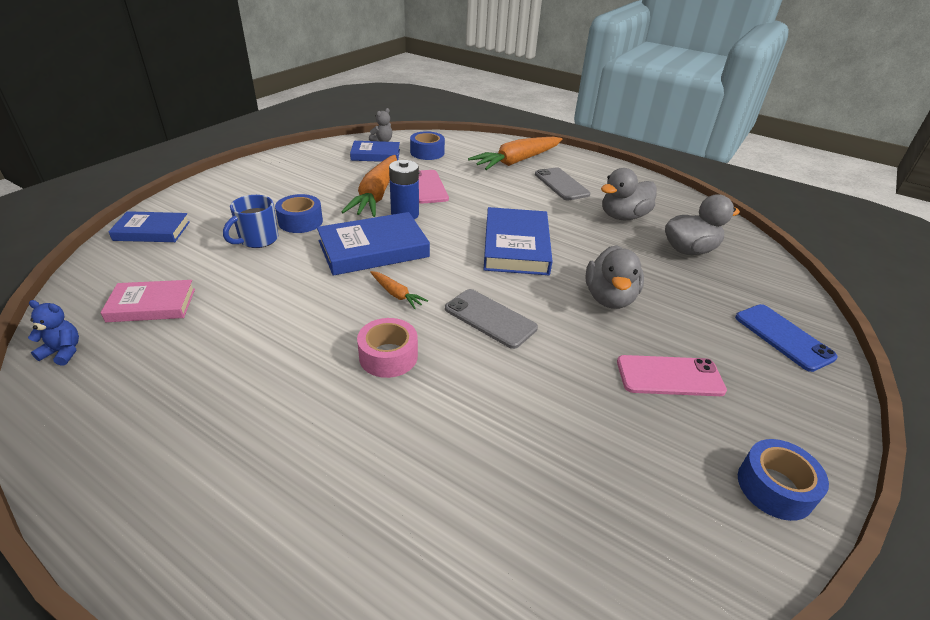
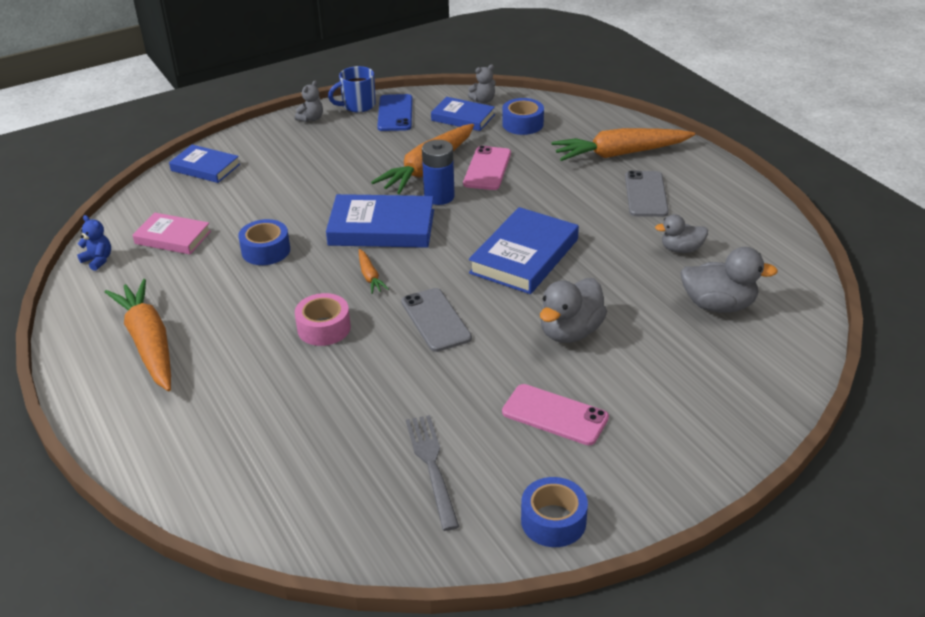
camera: 30 degrees right, 0 degrees up
blue mug [223,195,278,248] -> blue mug moved to [328,66,376,112]
blue tape [275,194,323,233] -> blue tape moved to [238,219,290,265]
grey duck [601,168,657,220] -> grey duck [655,214,708,253], size x0.63
blue phone [735,304,838,372] -> blue phone moved to [377,94,413,131]
none -> orange carrot [105,279,171,391]
none -> grey teddy bear [295,80,323,122]
none -> grey fork [406,415,459,531]

